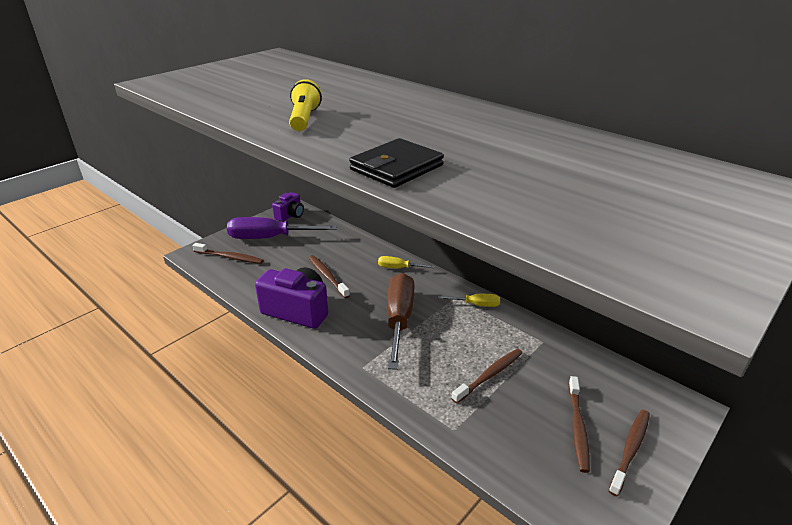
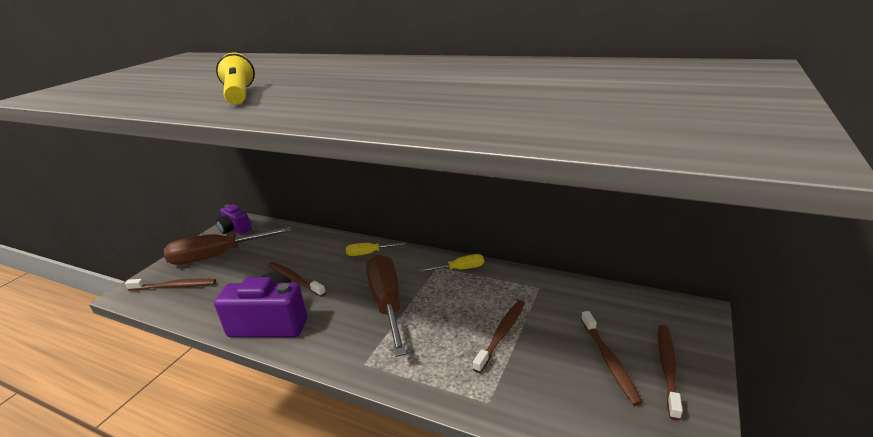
camera: 15 degrees left, 5 degrees down
purple screwdriver [227,217,337,239] -> brown screwdriver [164,226,292,265]
purple camera [272,192,304,222] -> purple camera turned 120 degrees clockwise [216,204,251,234]
black wallet [349,138,444,188] -> none

